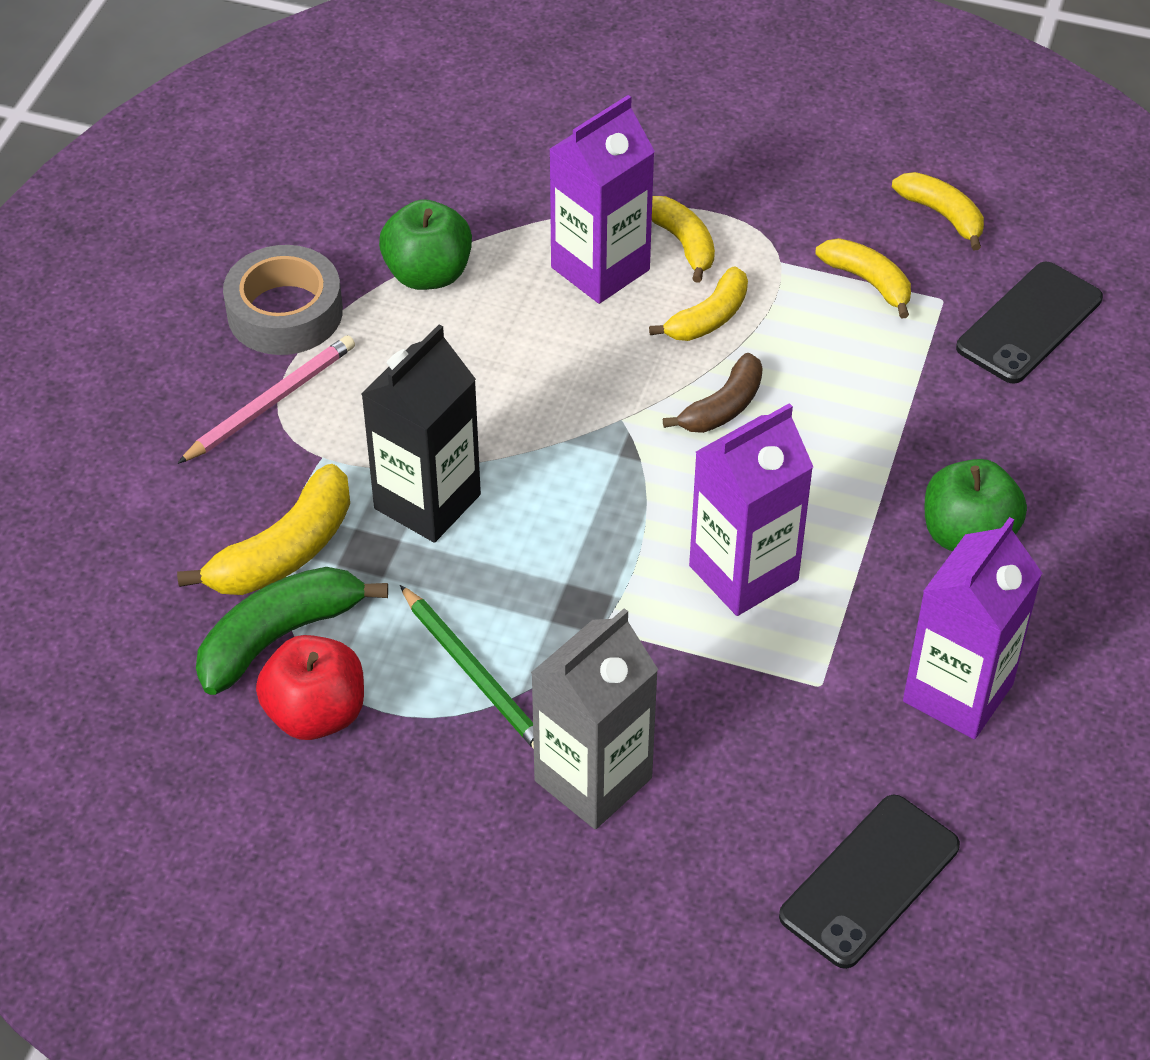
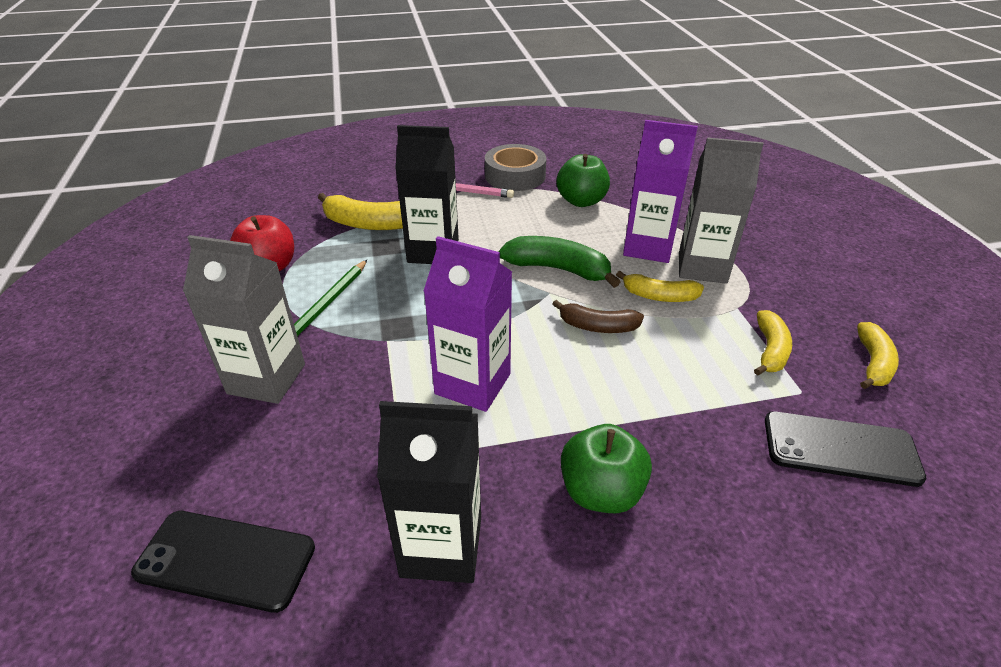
camera: 60 degrees right, 10 degrees down
green banana [196,567,388,695] -> green banana moved to [499,236,620,288]
yellow banana [652,196,715,283] -> grey carton [679,137,763,284]
purple carton [903,517,1042,739] -> black carton [377,401,481,583]

